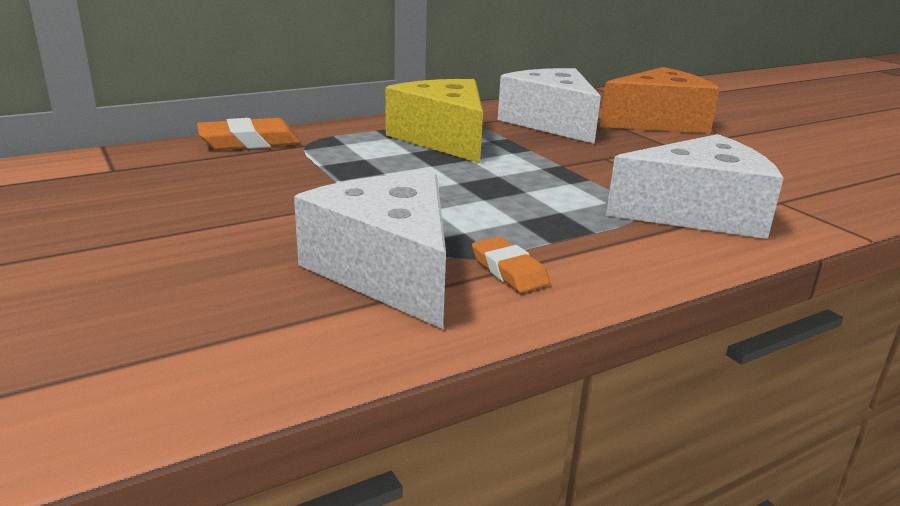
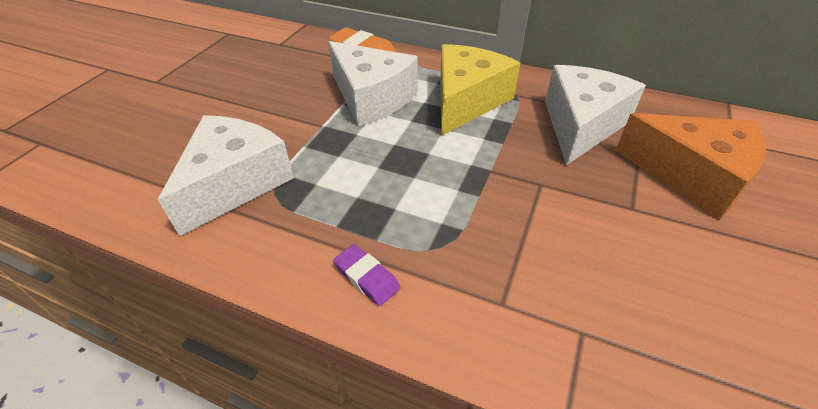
camera: 55 degrees right, 20 degrees up
orange eraser [472,237,550,293] -> none
white cheese [606,134,784,239] -> white cheese moved to [328,41,418,126]
none -> purple eraser [333,244,401,306]

